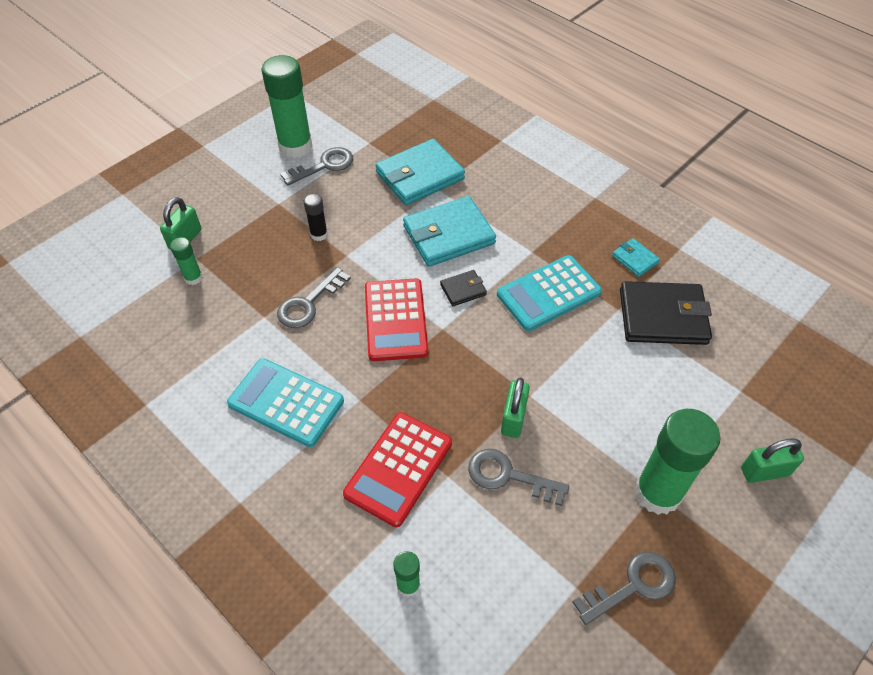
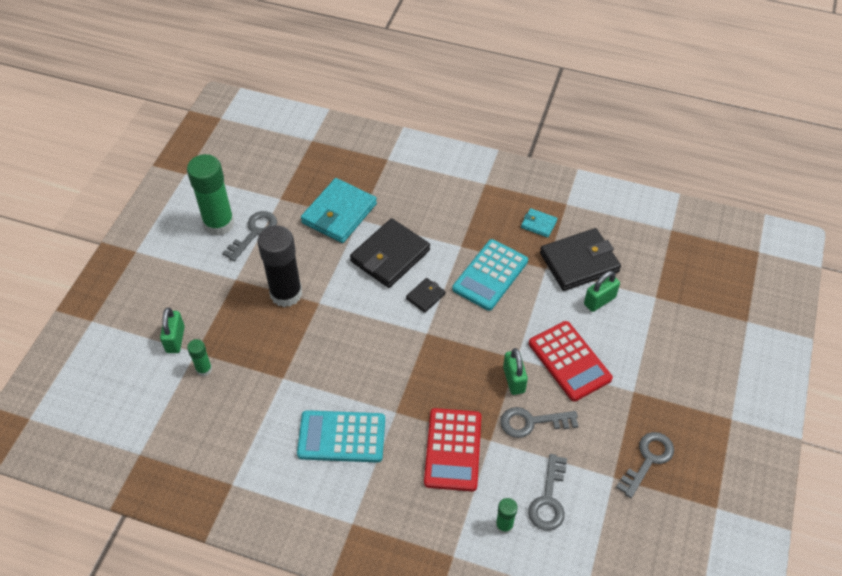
camera: 25 degrees left, 0 degrees up
grey key [277,267,351,328] -> grey key moved to [528,454,567,530]
black glue stick [304,194,328,241] -> black glue stick [258,225,302,307], size x2.12
red calculator [365,278,428,361] -> red calculator moved to [529,321,613,401]
turquoise wallet [403,196,496,267] -> black wallet [350,218,430,288]
green glue stick [634,409,721,515] -> none
green padlock [741,438,804,483] -> green padlock moved to [584,271,620,312]

